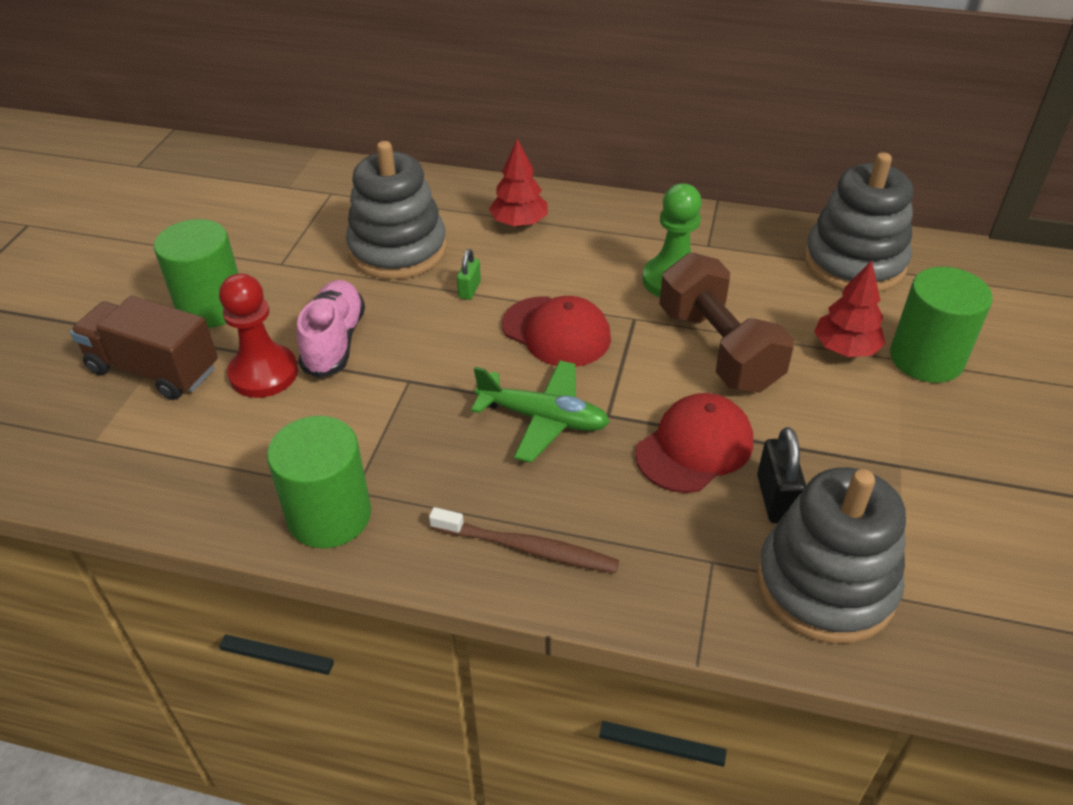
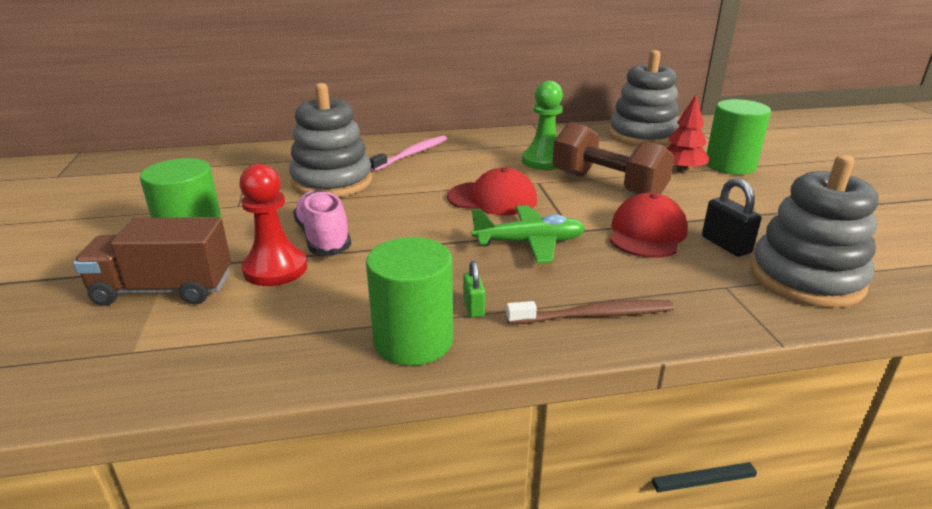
camera: 25 degrees left, 15 degrees down
green padlock [457,249,481,300] -> green padlock moved to [463,261,485,318]
red tree [489,138,548,227] -> pink toothbrush [369,135,447,171]

